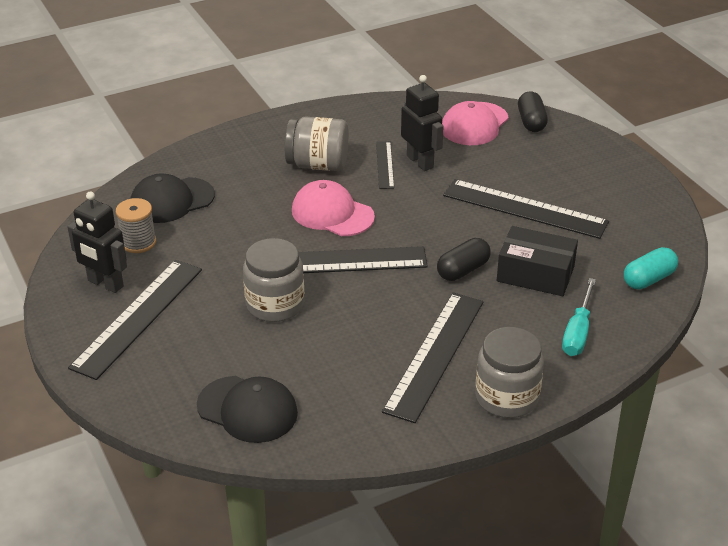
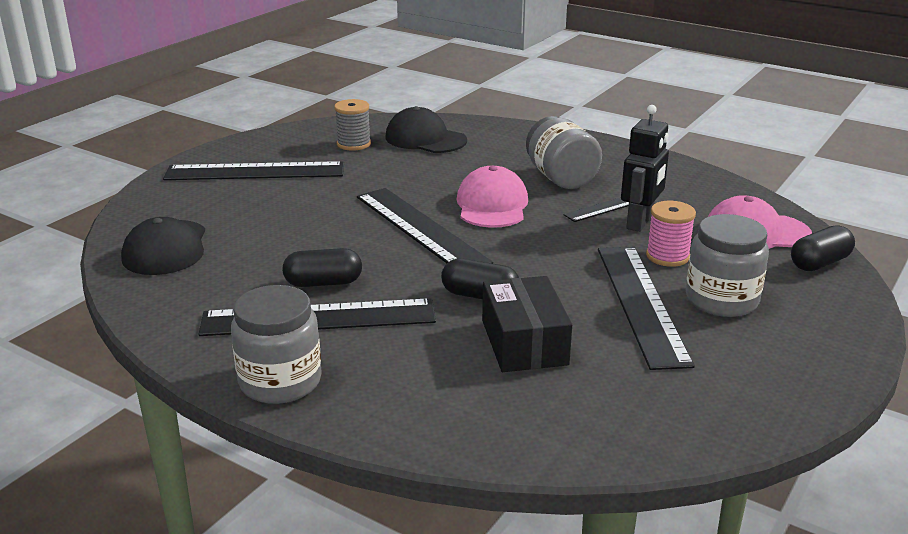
camera: 60 degrees right, 10 degrees down
black robot [67,192,127,293] -> none
grey jar [243,238,304,322] -> grey jar moved to [686,214,769,317]
turquoise screwdriver [562,278,596,356] -> none
turquoise capsule [624,247,678,290] -> none
none -> black capsule [282,248,362,287]
none -> pink spool [646,201,696,267]

